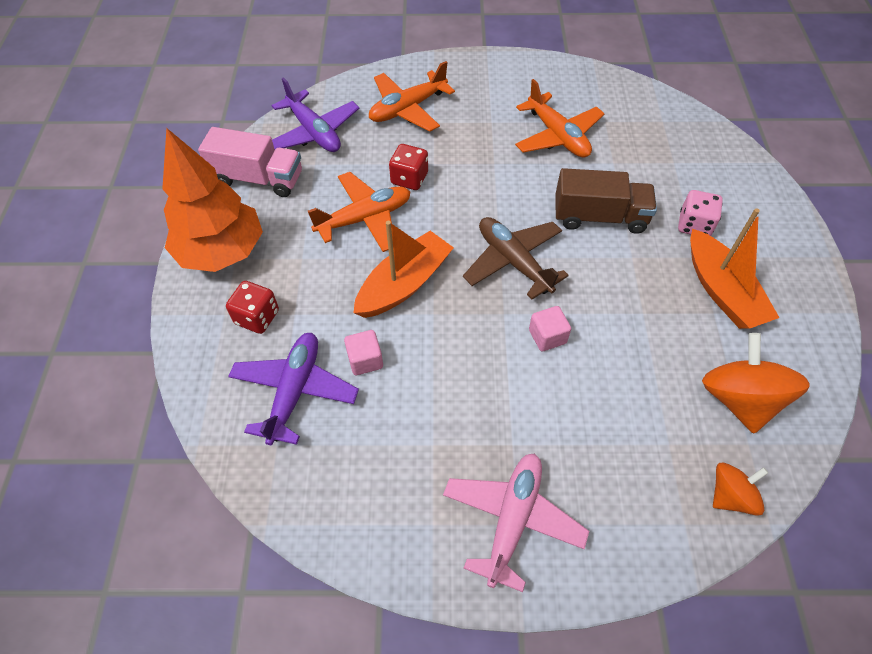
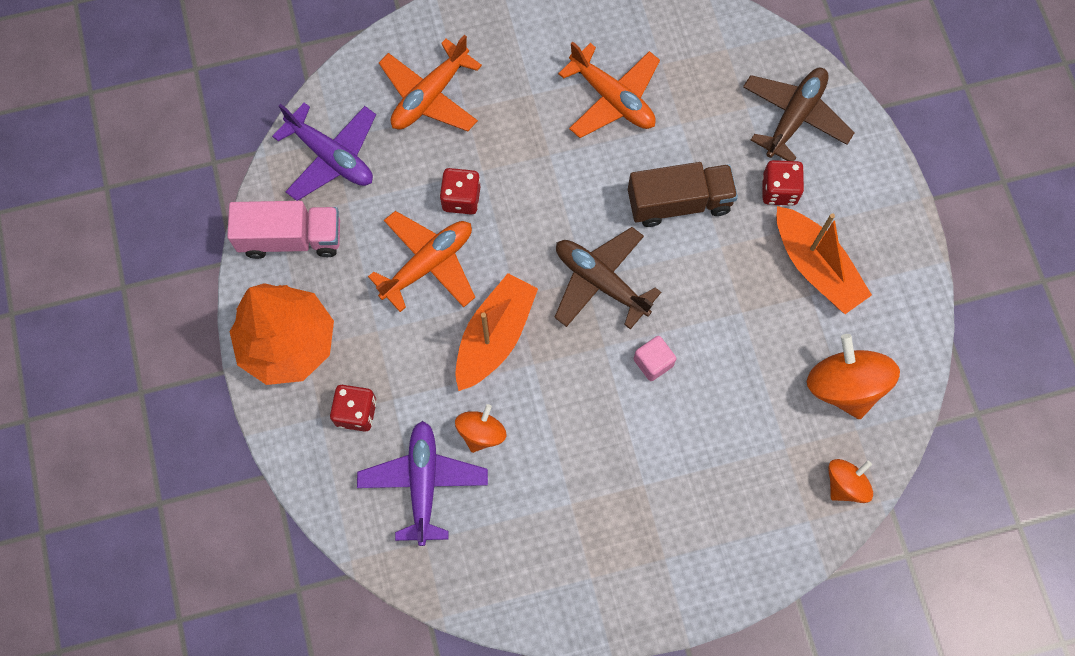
camera: 15 degrees left, 15 degrees up
pink cube [344,330,383,375] -> orange spinning top [455,404,507,453]
pink plane [443,453,589,592] -> none
pink dice [678,190,723,236] -> red dice [762,160,804,206]
none -> brown plane [743,68,855,161]

